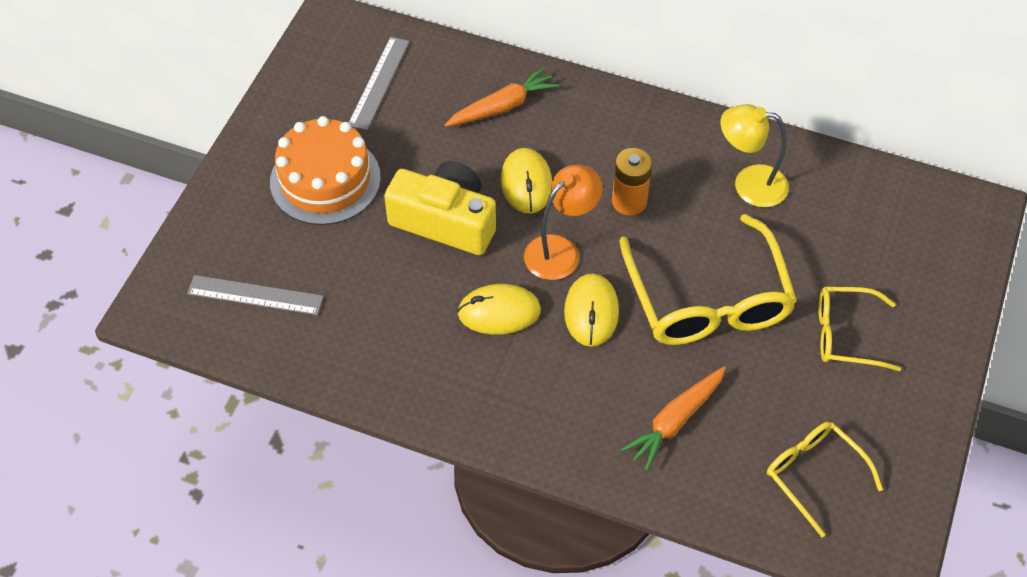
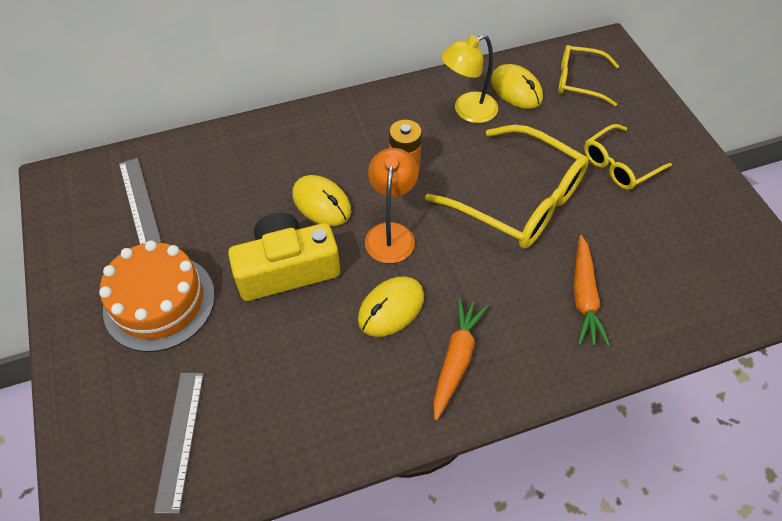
camera: 40 degrees left, 0 degrees up
grey ruler [187,275,324,315] -> grey ruler turned 60 degrees counterclockwise [154,373,204,514]
orange carrot [445,67,559,127] -> orange carrot moved to [433,298,488,421]
yellow mouse [564,274,619,347] -> yellow mouse moved to [491,64,543,109]
yellow glasses [767,422,883,537] -> yellow glasses moved to [558,45,619,107]

